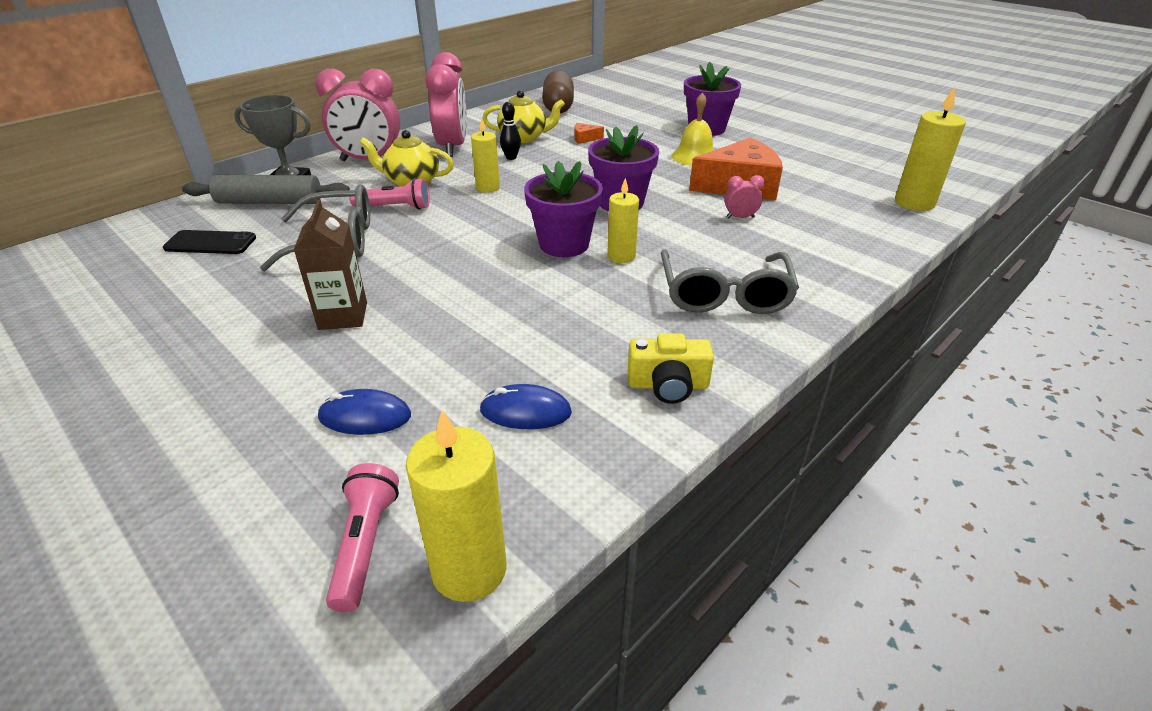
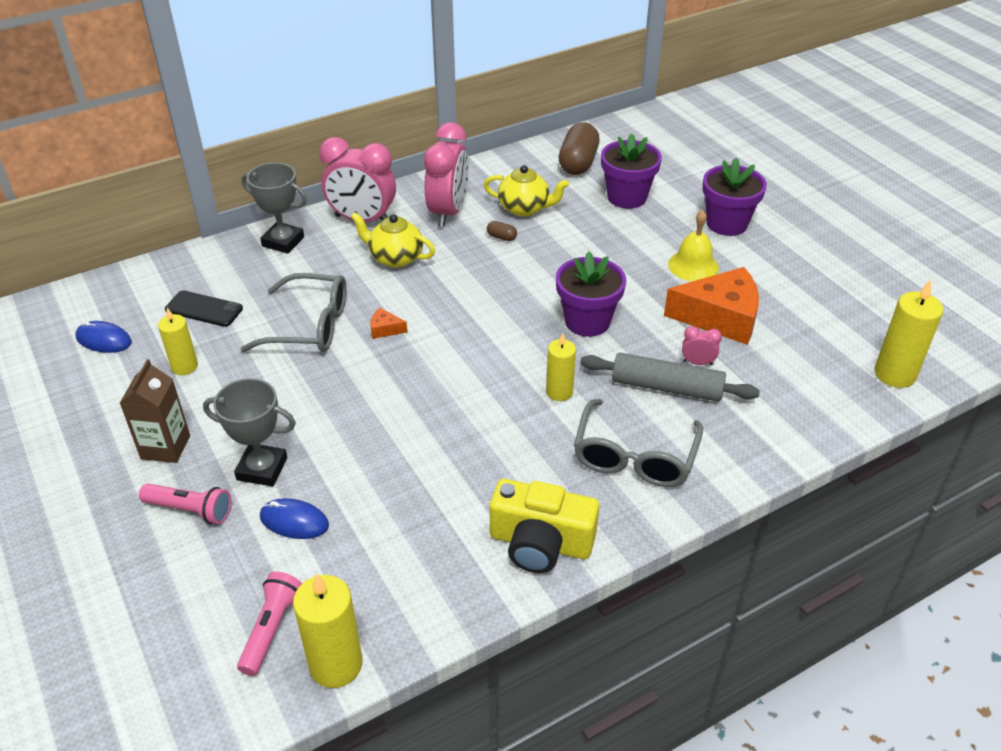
camera: 15 degrees right, 5 degrees up
grey rolling pin [182,175,350,204] -> grey rolling pin moved to [580,353,760,402]
brown carton [294,199,367,330] -> brown carton moved to [120,359,190,463]
pink flashlight [349,178,430,210] -> pink flashlight moved to [139,483,231,524]
yellow candle [471,118,500,192] -> yellow candle moved to [158,308,198,375]
blue mouse [479,384,572,429] -> blue mouse moved to [76,321,132,353]
black bowling pin [500,102,521,160] -> brown capsule [487,221,517,241]
purple flower pot [524,161,603,257] -> purple flower pot moved to [601,134,662,209]
orange cheese [574,123,604,144] -> orange cheese moved to [370,308,408,339]
yellow camera [628,333,714,404] -> yellow camera [490,479,599,573], size x1.51
none -> grey trophy [203,378,296,486]

